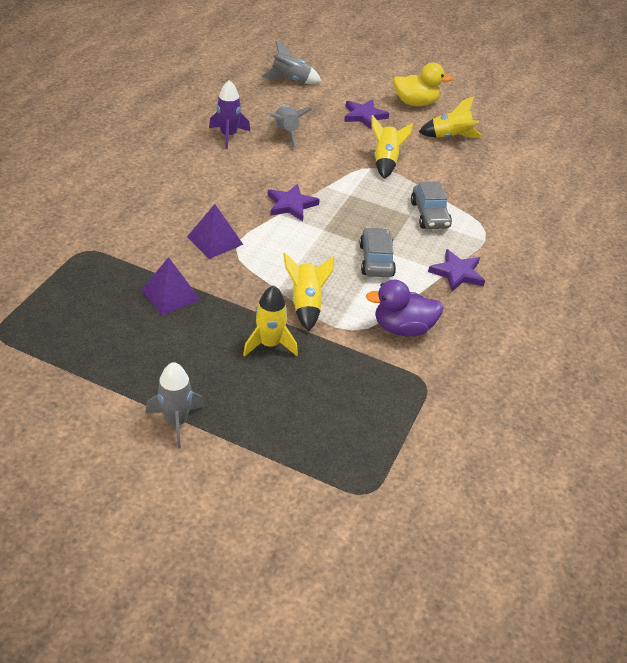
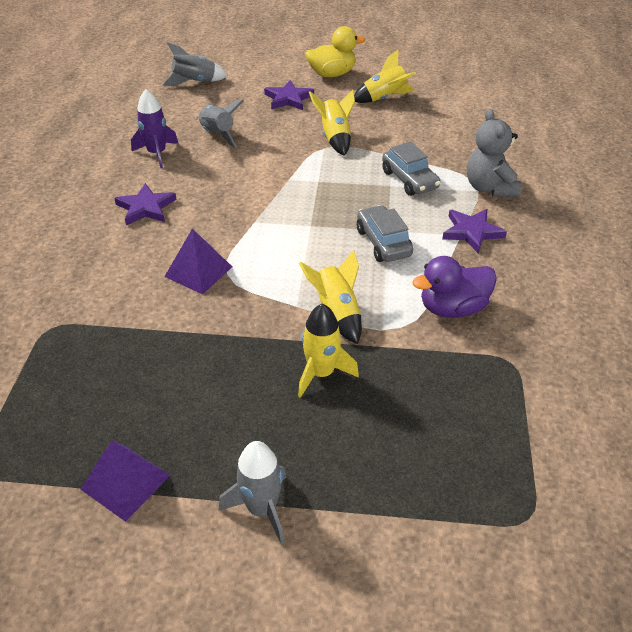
camera: 15 degrees left, 0 degrees up
purple pyramid [141,257,201,316] -> purple pyramid moved to [80,441,171,522]
purple star [268,184,320,221] -> purple star moved to [114,183,177,225]
none -> grey teddy bear [466,109,521,197]

